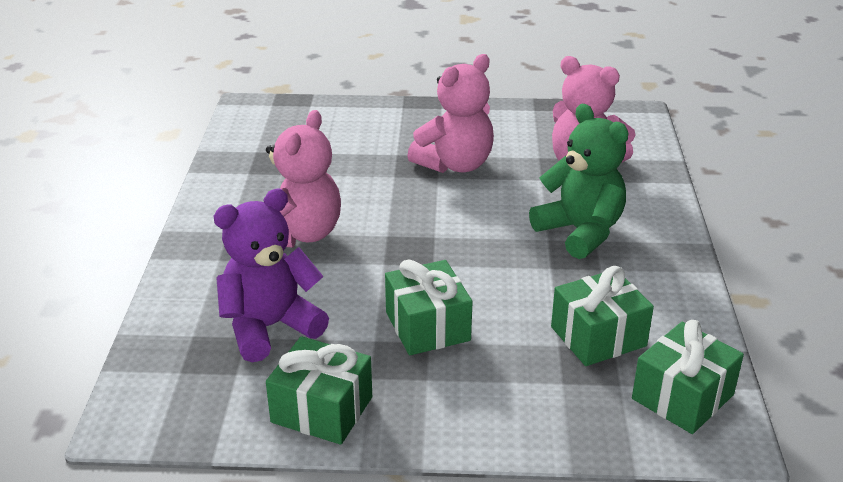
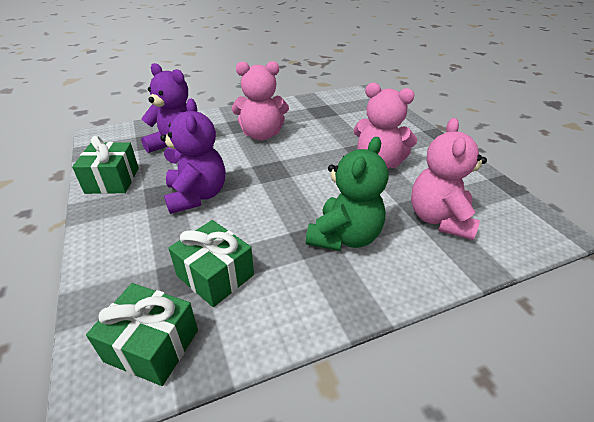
camera: 65 degrees right, 5 degrees up
green gift [385,259,473,355] -> purple teddy bear [160,99,225,214]

